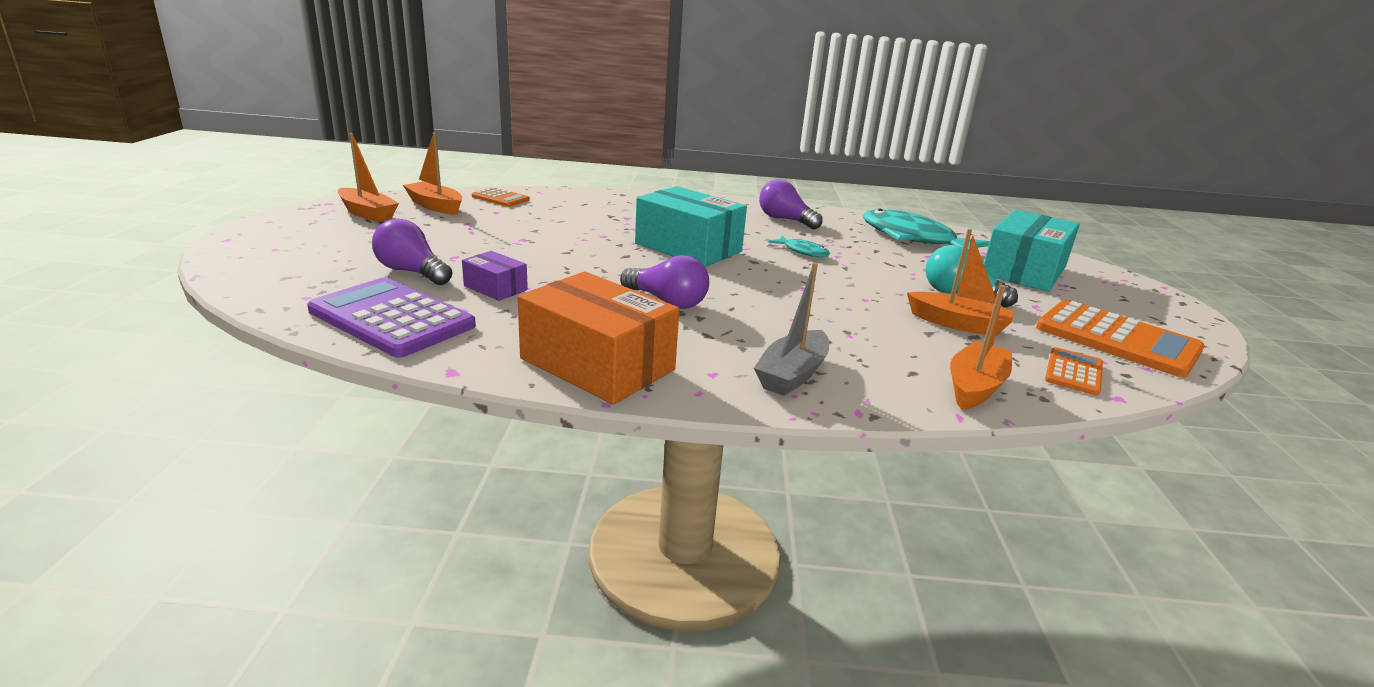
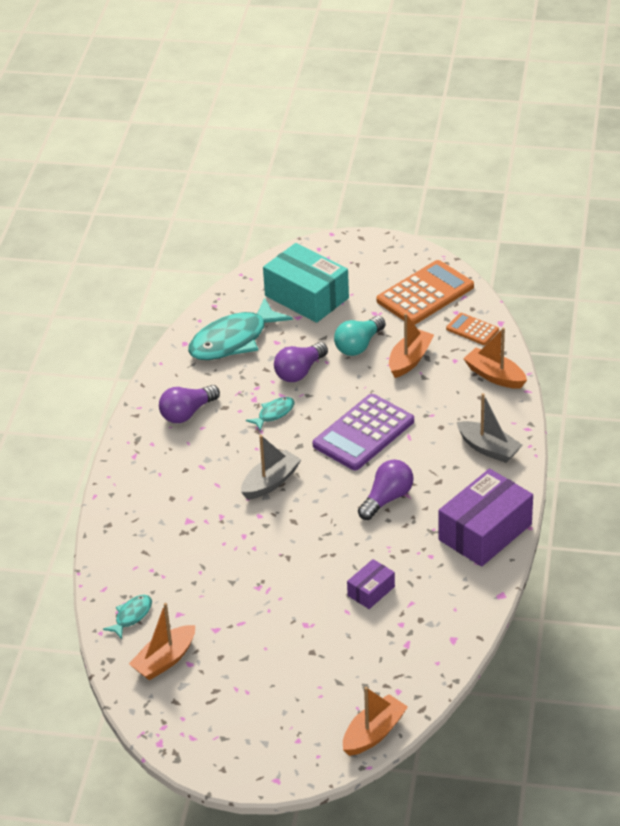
camera: 80 degrees left, 15 degrees up
purple calculator [307,277,476,358] -> purple calculator moved to [313,394,414,470]
orange boat [338,133,399,222] -> orange boat moved to [343,687,408,756]
purple light bulb [372,219,453,285] -> purple light bulb moved to [274,342,328,382]
orange calculator [472,187,530,207] -> turquoise fish [103,595,152,639]
orange box [517,272,679,405] -> purple box [438,469,533,567]
turquoise box [635,186,747,267] -> grey boat [241,435,301,500]

